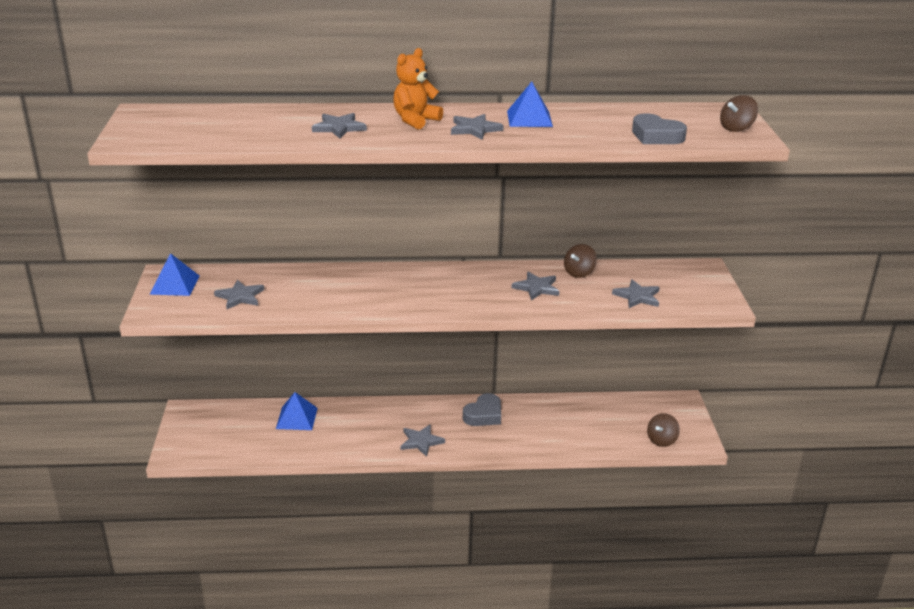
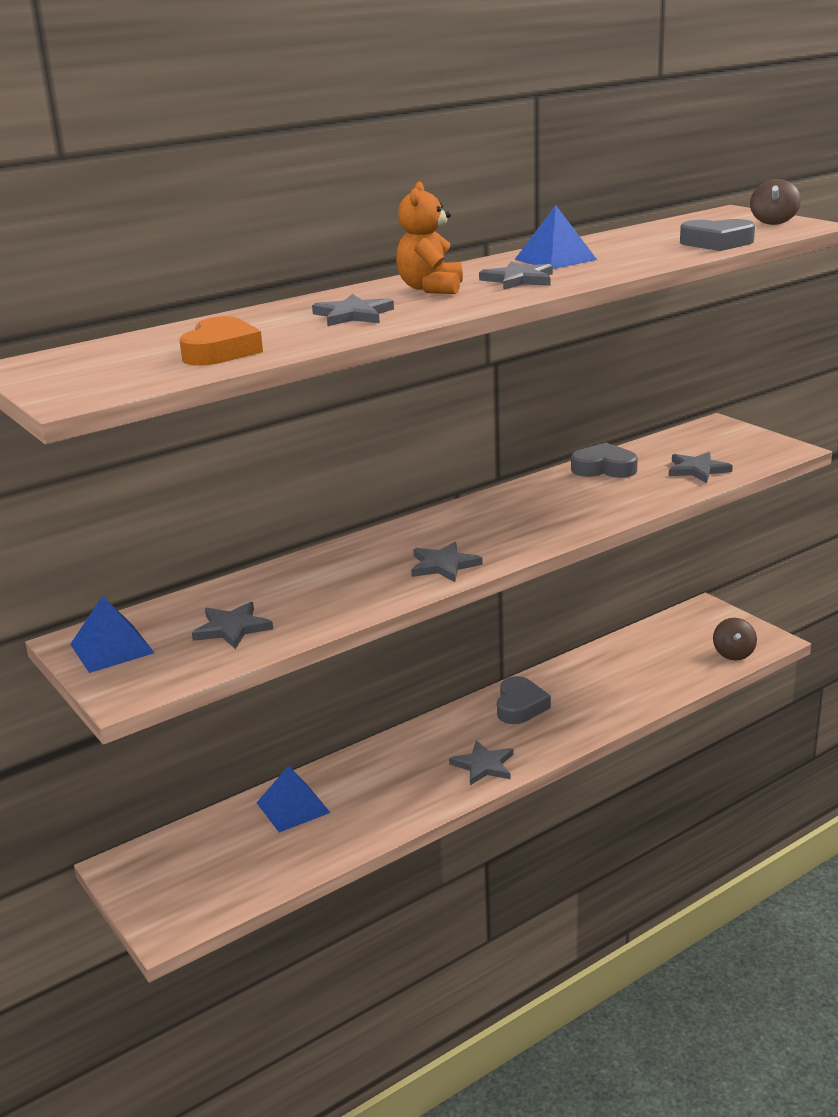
camera: 30 degrees left, 5 degrees down
grey star [512,271,559,301] -> grey star moved to [411,542,483,582]
brown spinning top [564,244,597,278] -> grey heart [571,443,638,478]
none -> orange heart [179,316,263,366]

